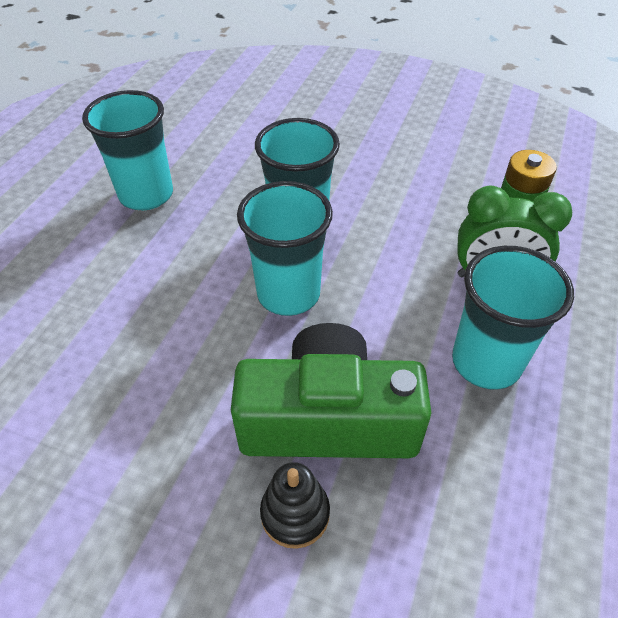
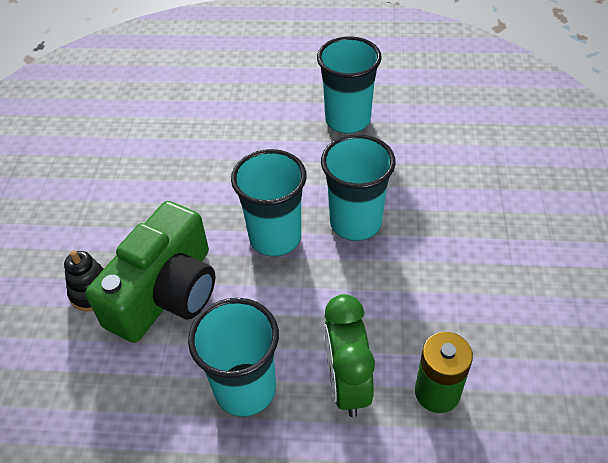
camera: 75 degrees right, 0 degrees up
green camera [231,323,431,458] -> green camera turned 45 degrees clockwise [86,201,215,343]

